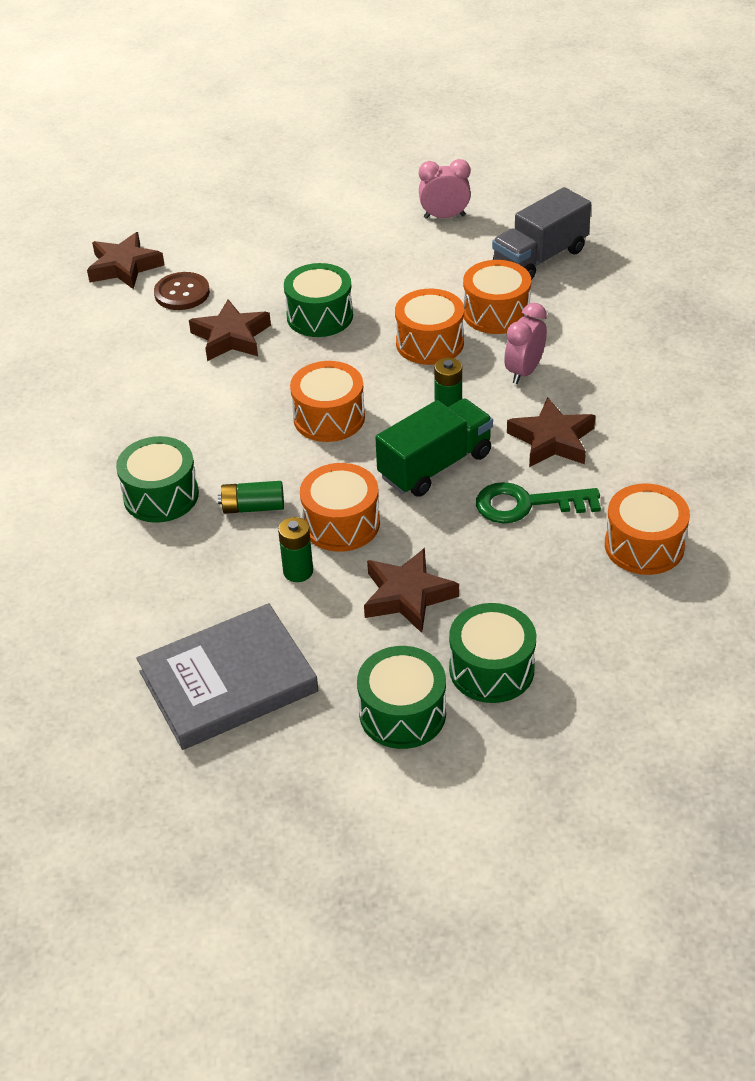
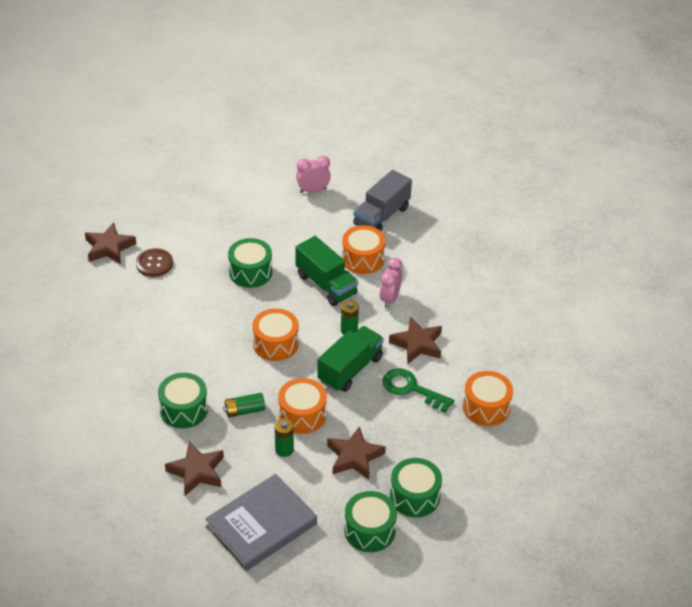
camera: 15 degrees left, 0 degrees up
brown star [189,299,271,361] -> brown star moved to [165,441,224,496]
orange drum [395,289,464,365] -> green truck [295,236,358,306]
green key [476,482,601,524] -> green key turned 45 degrees clockwise [383,368,454,413]

